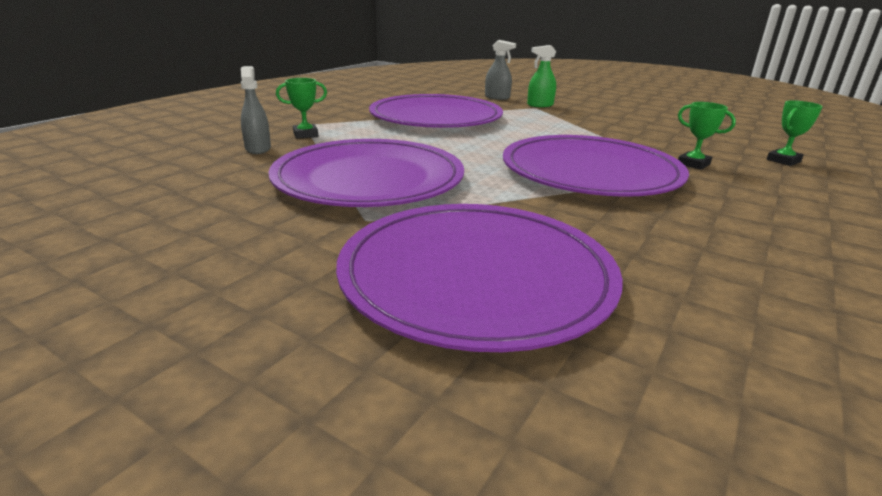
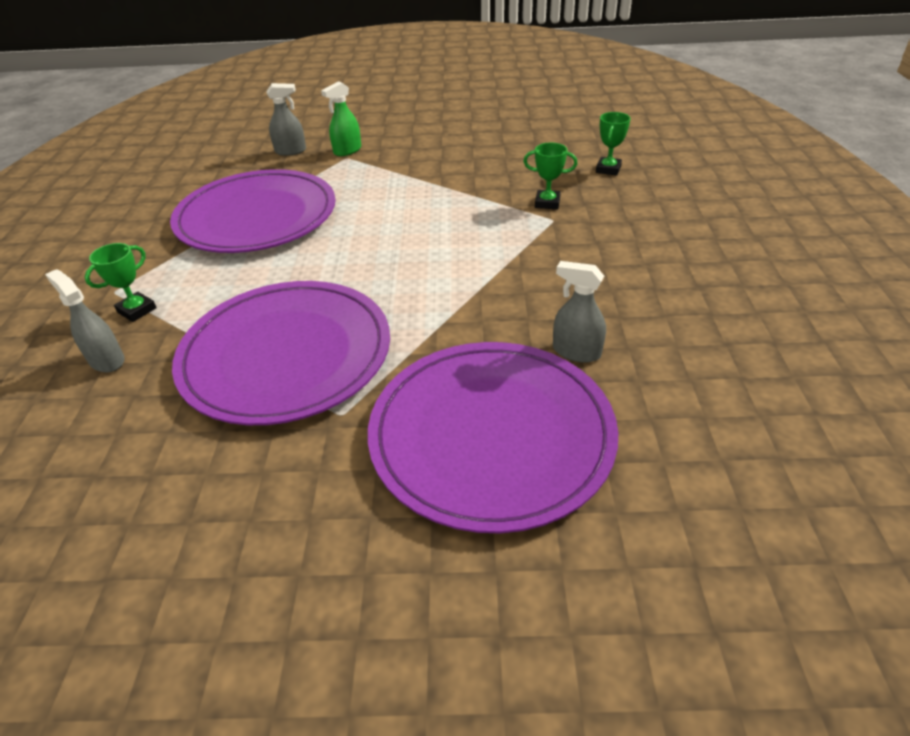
camera: 30 degrees left, 15 degrees up
purple plate [503,135,689,197] -> none
none -> grey spray bottle [553,261,606,363]

